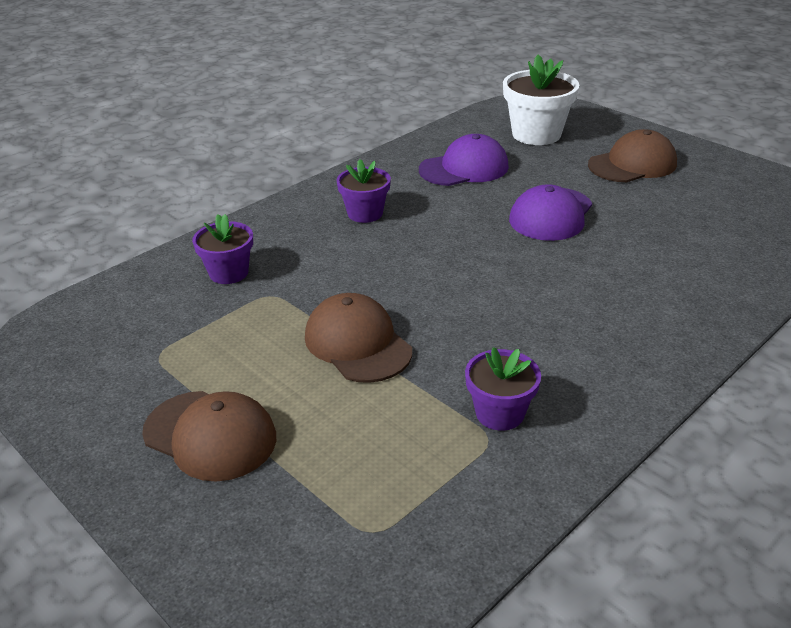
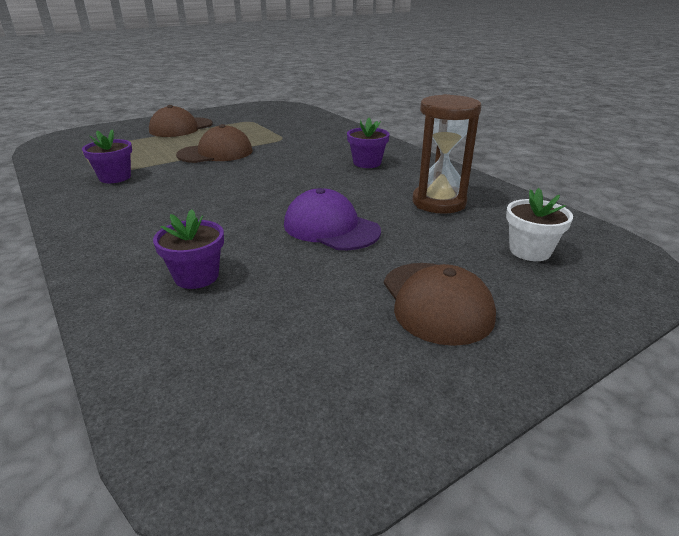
camera: 100 degrees right, 5 degrees down
purple flower pot [192,214,253,284] -> purple flower pot moved to [153,209,224,289]
purple cap [419,134,509,186] -> brown hourglass [412,94,482,214]
white flower pot [503,54,579,145] -> white flower pot [506,188,573,261], size x0.62

